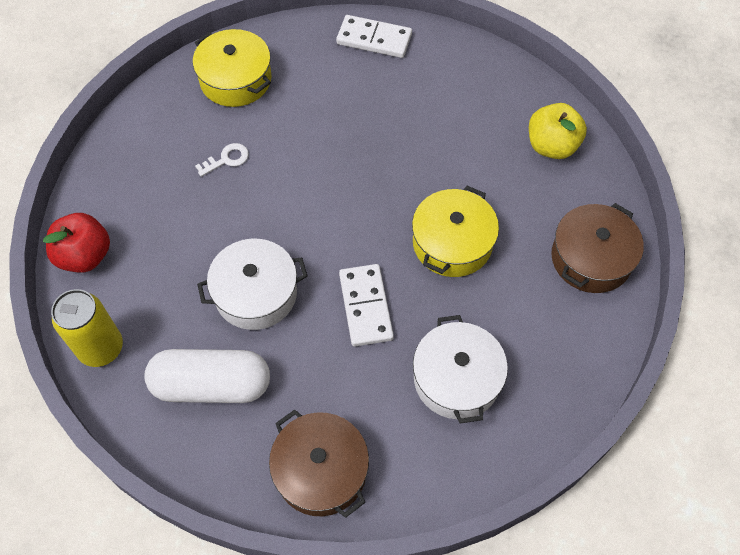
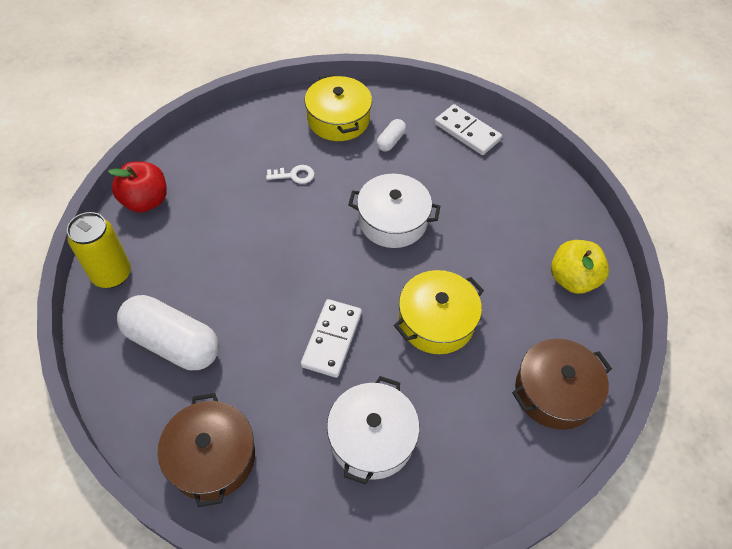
camera: 25 degrees right, 5 degrees down
white pot [197,239,307,330] -> white pot moved to [348,174,440,248]
none -> white capsule [377,119,406,152]

